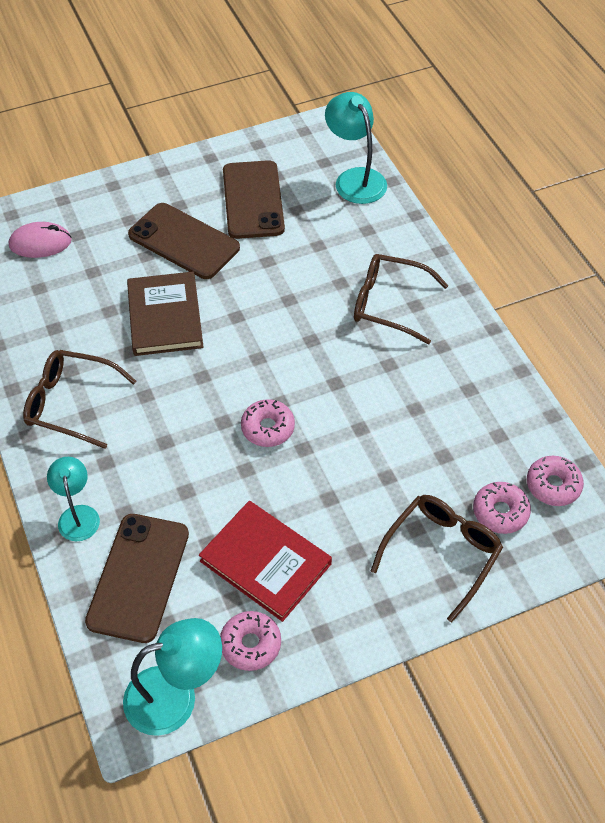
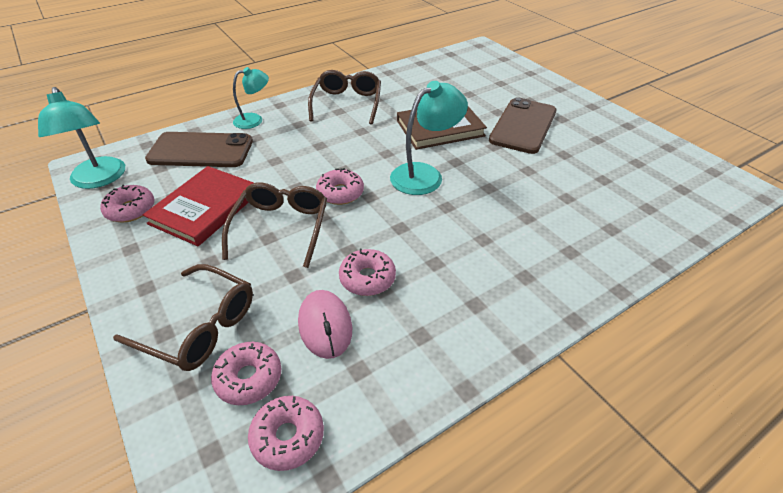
camera: 80 degrees right, 10 degrees down
pink mouse [9,222,72,258] -> pink mouse moved to [298,290,352,359]
brown phone [223,160,285,239] -> none
turquoise lamp [325,92,387,204] -> turquoise lamp moved to [390,81,468,195]
brown glasses [354,254,449,344] -> brown glasses moved to [222,182,327,268]
none -> pink donut [339,248,396,296]

